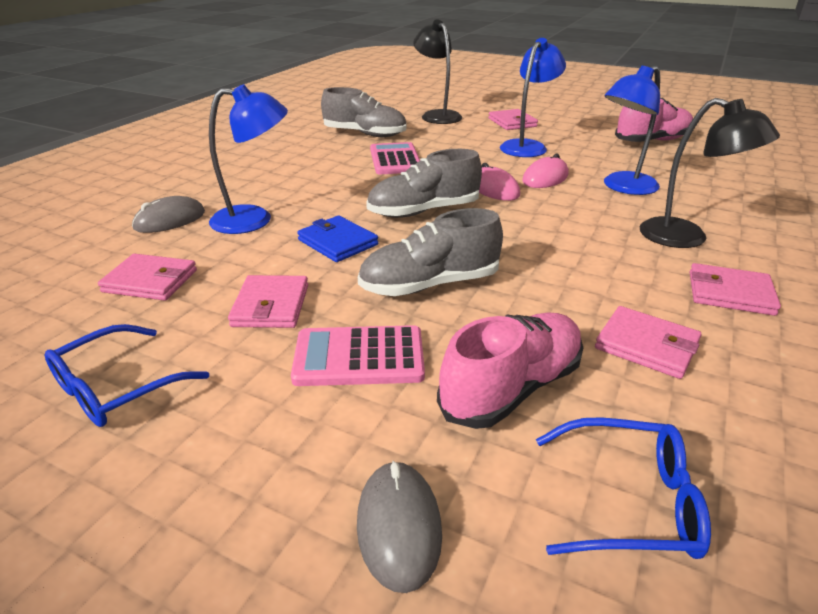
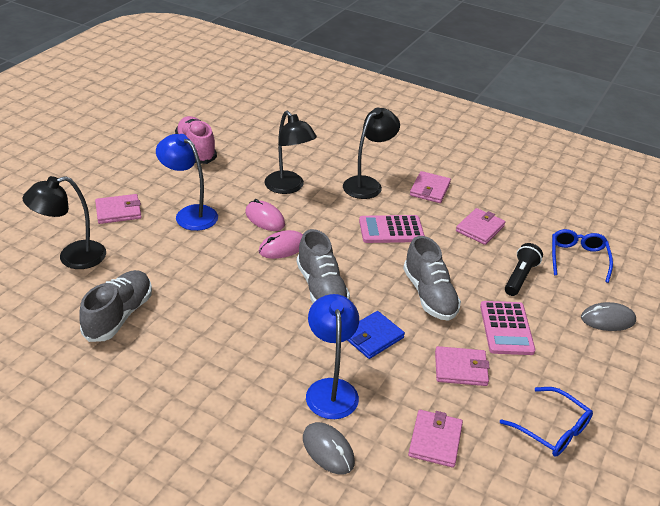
camera: 90 degrees left, 5 degrees up
pink calculator [370,142,420,174] -> pink calculator moved to [359,215,425,243]
pink shoe [437,313,583,429] -> black flashlight [505,243,543,296]
blue lamp [604,65,660,195] -> black lamp [264,111,317,194]

